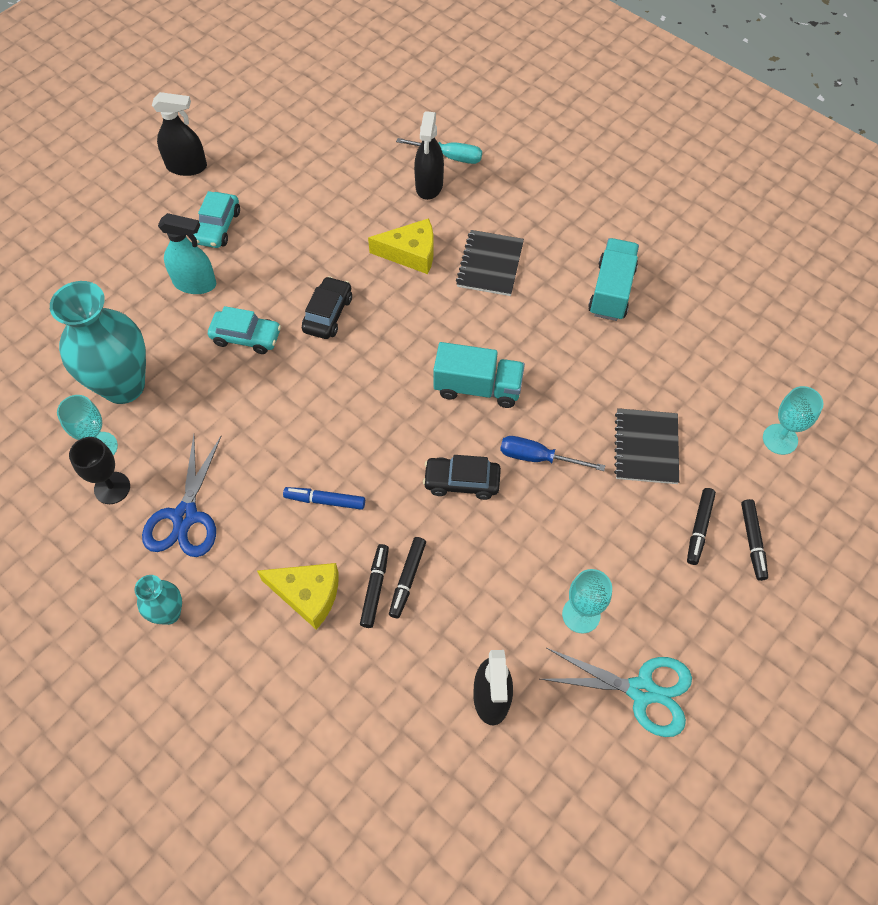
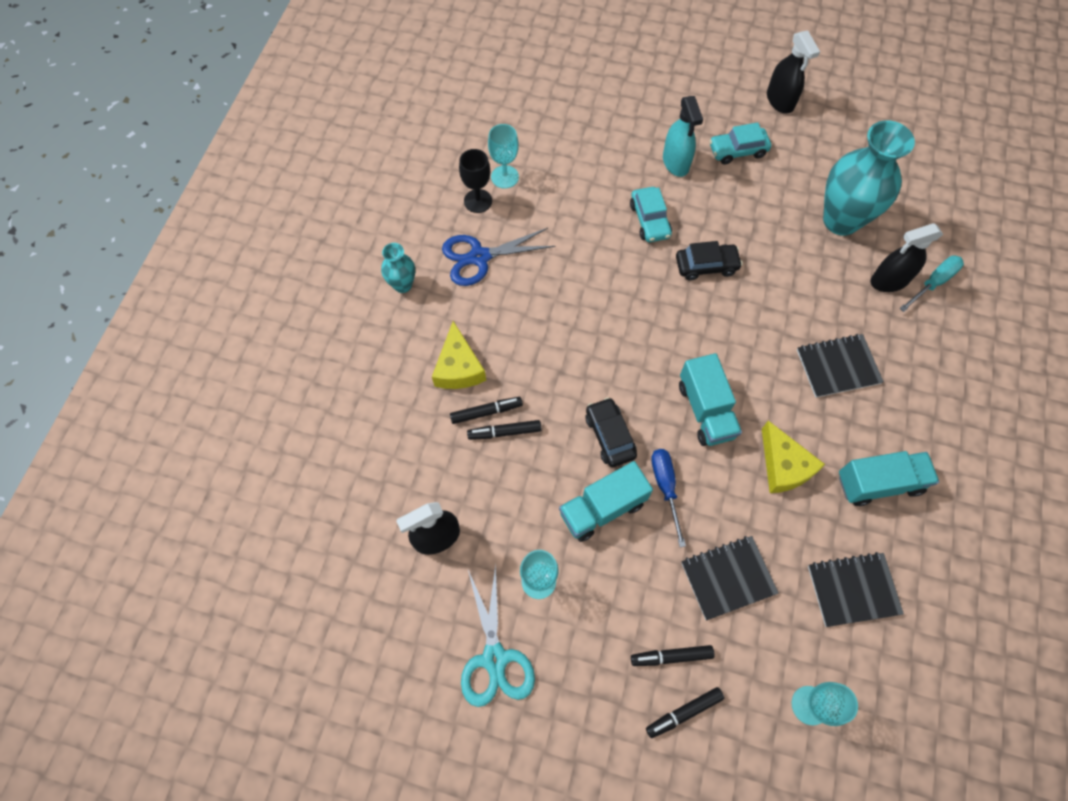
camera: 65 degrees right, 5 degrees up
turquoise vase [50,281,146,404] -> turquoise vase moved to [823,120,915,236]
blue marker [283,487,365,510] -> none
yellow cheese [368,218,434,274] -> yellow cheese moved to [762,421,825,493]
turquoise screwdriver [396,138,482,164] -> turquoise screwdriver turned 120 degrees counterclockwise [899,255,964,312]
none -> turquoise truck [559,461,653,542]
none -> black notebook [808,552,904,627]

